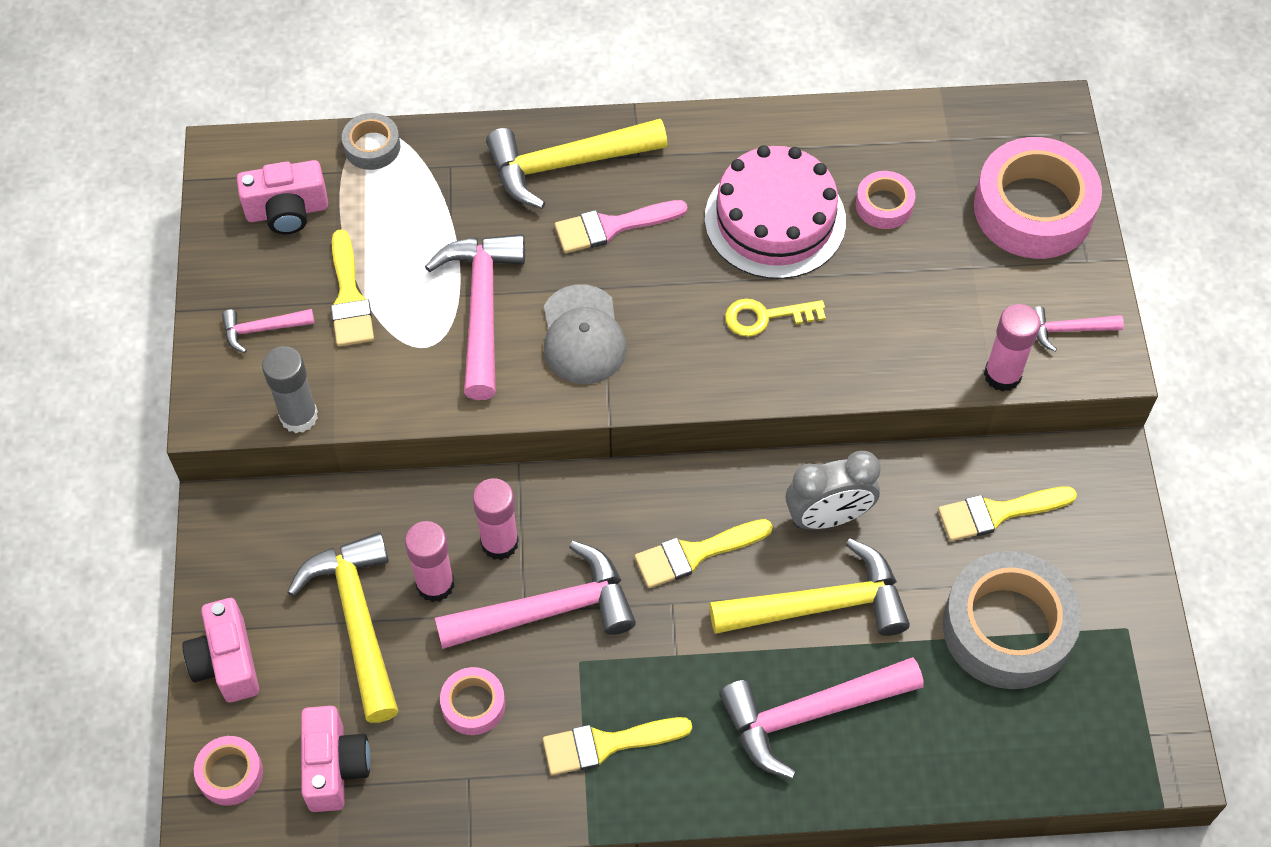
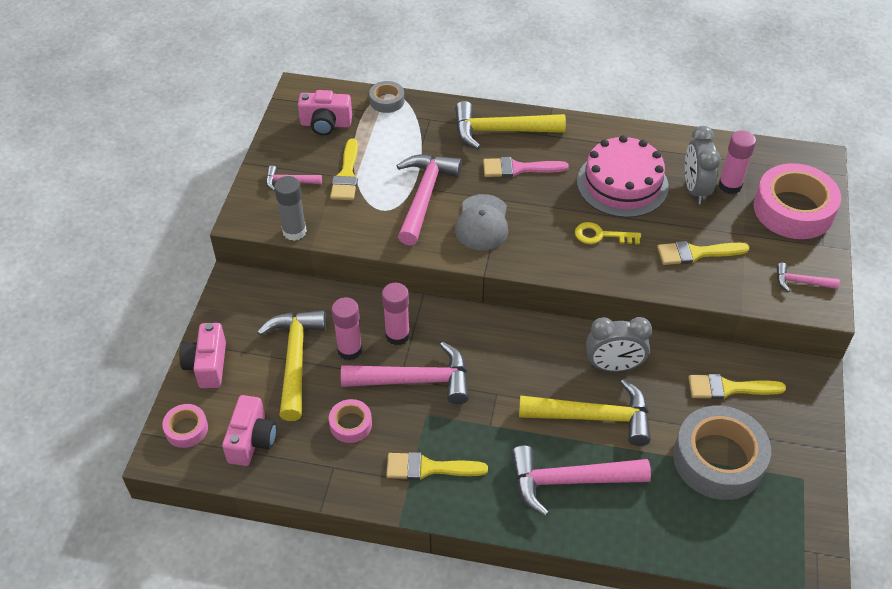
camera: 15 degrees right, 10 degrees down
yellow brush [635,519,773,588] -> yellow brush moved to [657,241,749,265]
pink tape [856,171,915,229] -> grey clock [685,126,721,204]
pink glue stick [984,304,1041,392] -> pink glue stick moved to [719,130,756,194]

